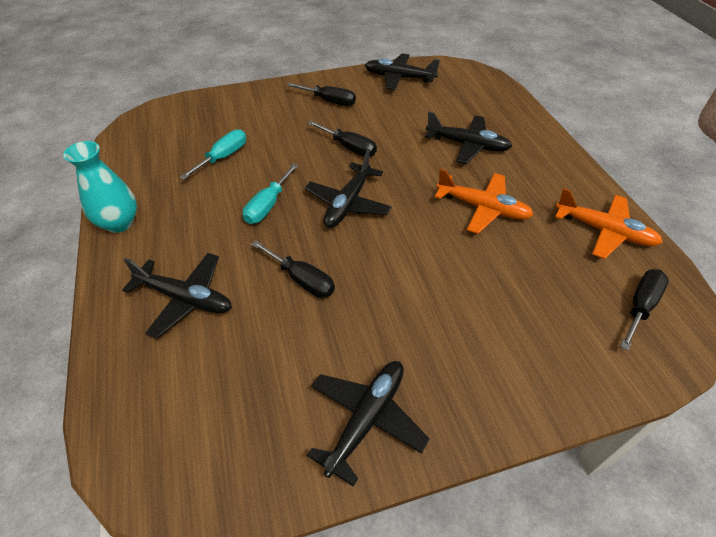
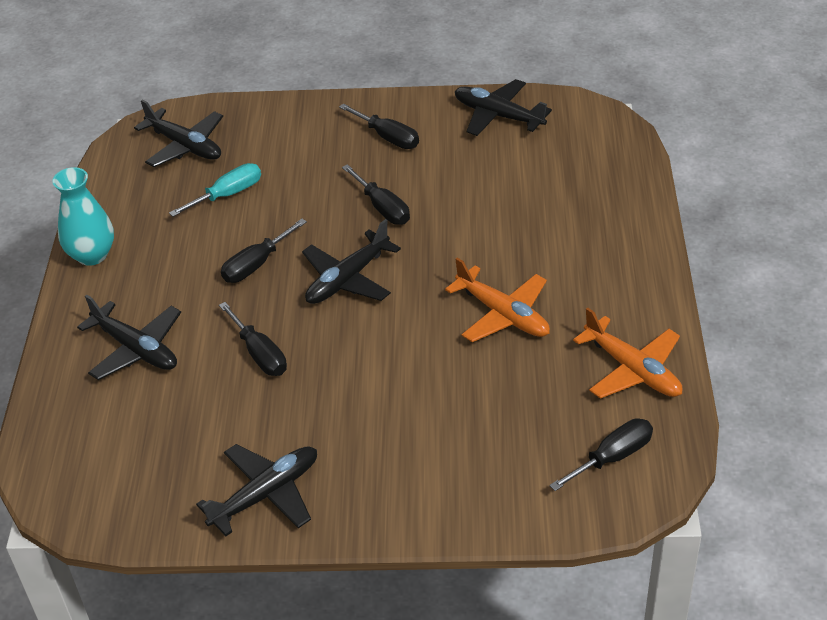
camera: 20 degrees right, 5 degrees down
turquoise screwdriver [243,163,299,224] -> black screwdriver [221,219,307,283]
black plane [425,111,512,164] -> black plane moved to [134,100,223,167]

